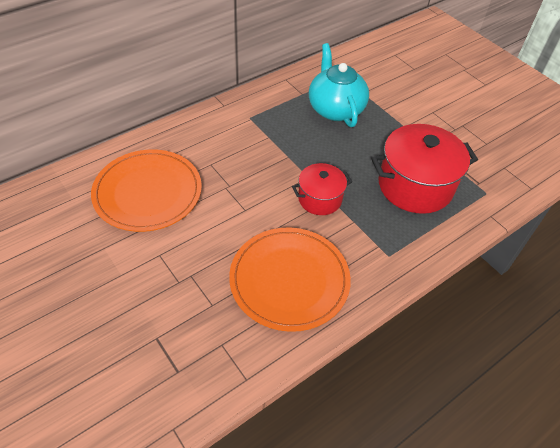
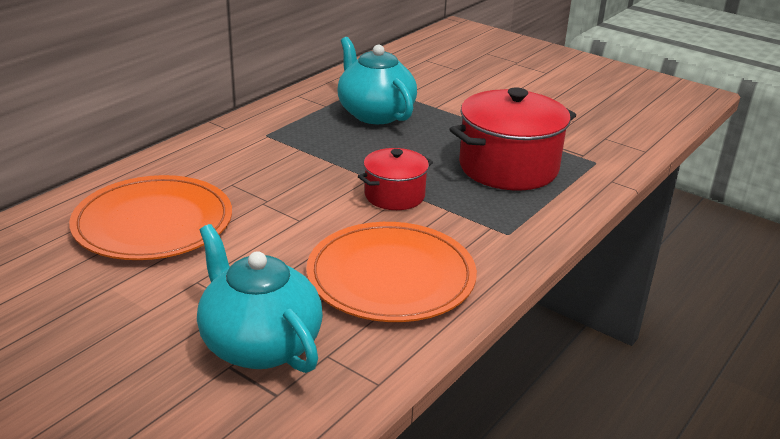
camera: 15 degrees left, 20 degrees down
none -> turquoise teapot [197,224,323,373]

